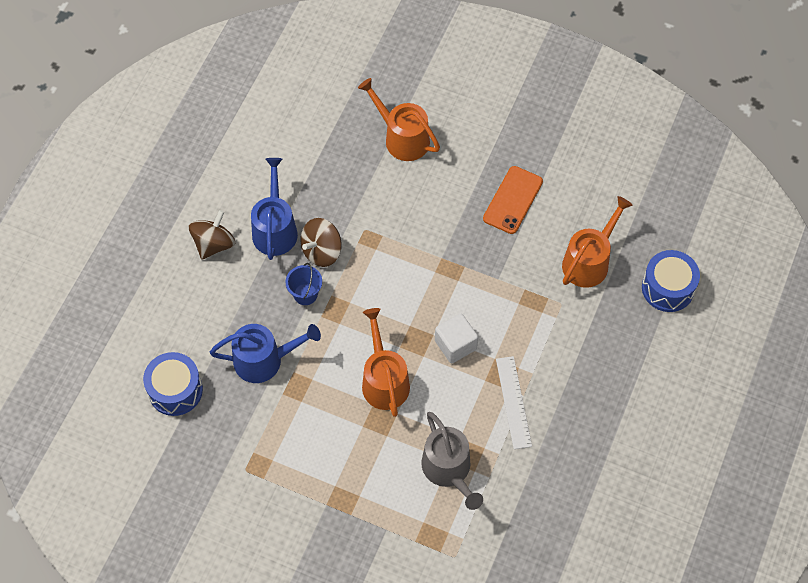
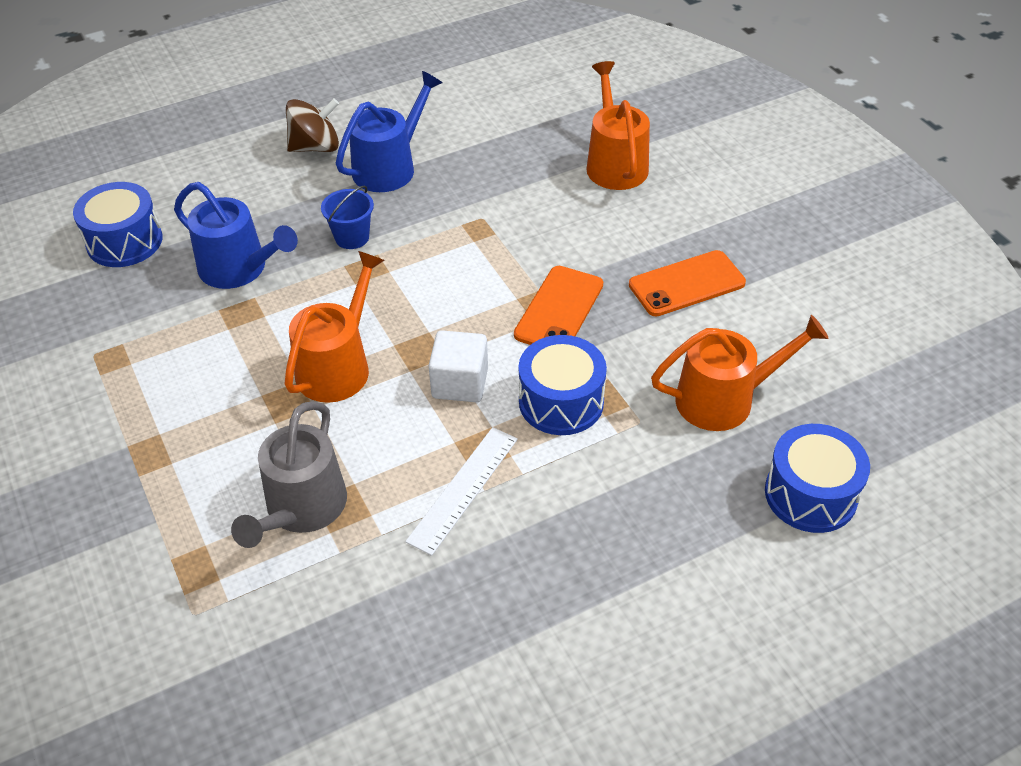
camera: 40 degrees right, 15 degrees down
brown spinning top [301,218,342,267] -> none
none -> orange phone [514,266,603,345]
none -> blue drum [519,335,607,435]

